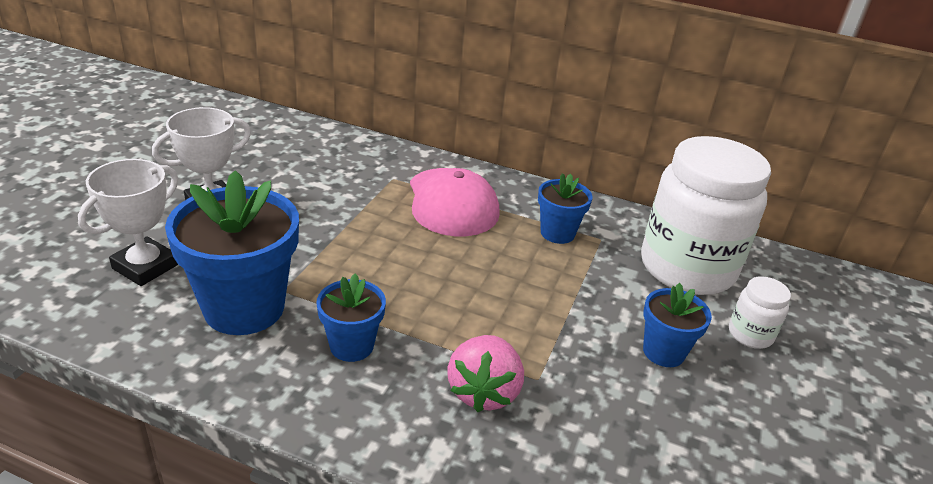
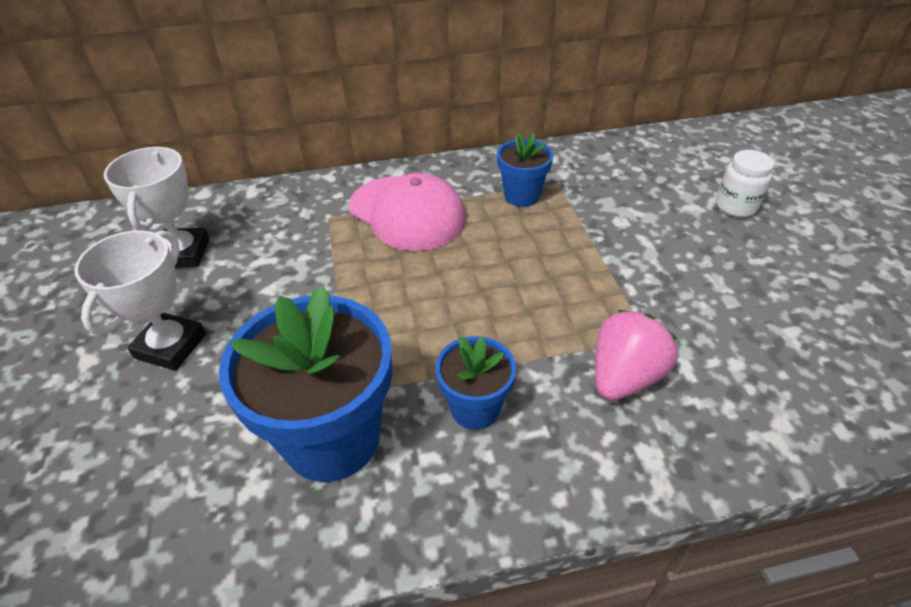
camera: 30 degrees left, 10 degrees up
white trophy [78,159,178,286] -> white trophy moved to [104,147,209,268]
pink strawberry [447,335,524,412] -> pink strawberry turned 120 degrees counterclockwise [595,310,677,401]
white jar [641,136,771,295] -> none
blue flower pot [643,283,712,367] -> none

